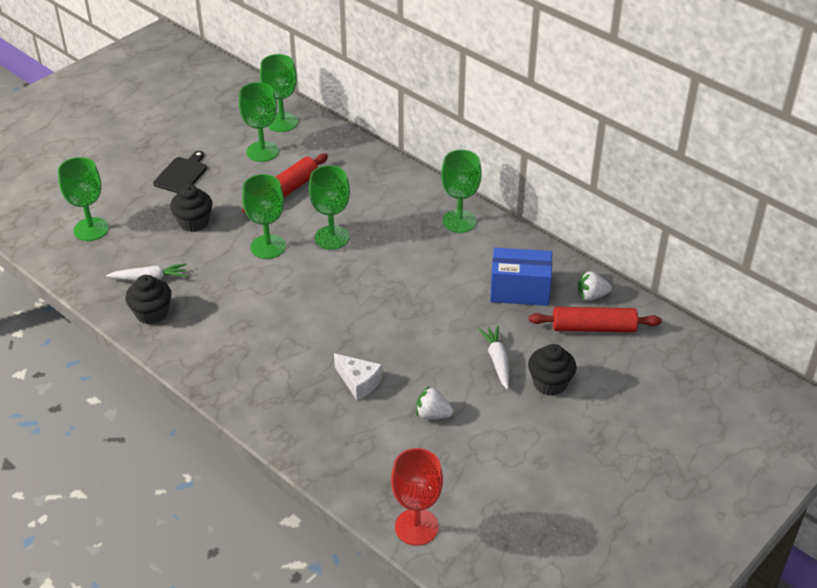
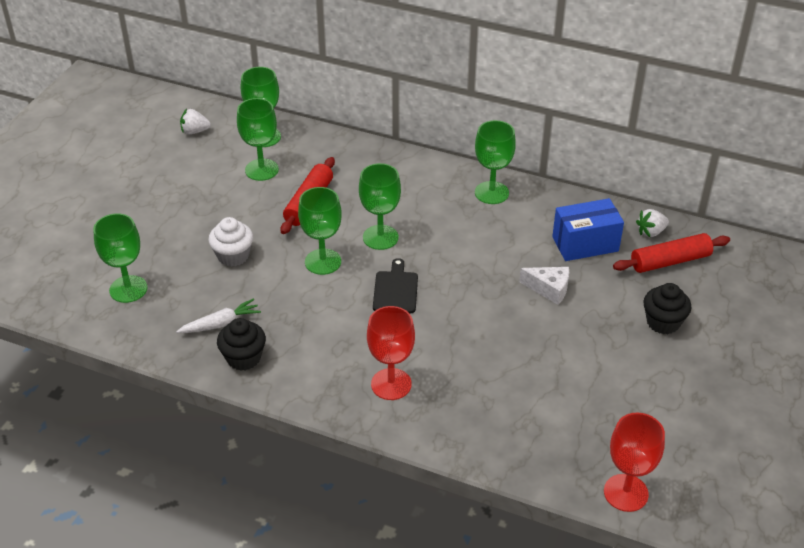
camera: 20 degrees left, 0 degrees up
black cutting board [153,151,207,193] -> black cutting board moved to [373,258,418,313]
black cupcake [170,185,213,232] -> white cupcake [209,217,253,267]
white cheese [334,353,382,400] -> white cheese moved to [519,267,569,305]
white strawberry [416,386,453,419] -> white strawberry moved to [180,109,211,134]
white carrot [478,326,509,390] -> none
none -> red goblet [367,306,415,400]

